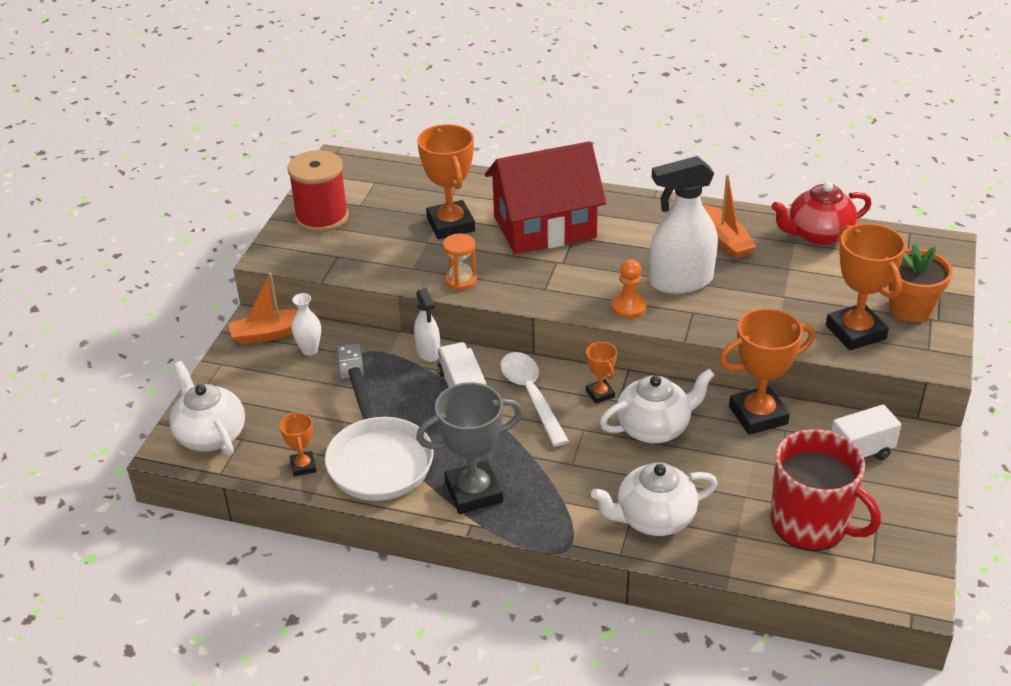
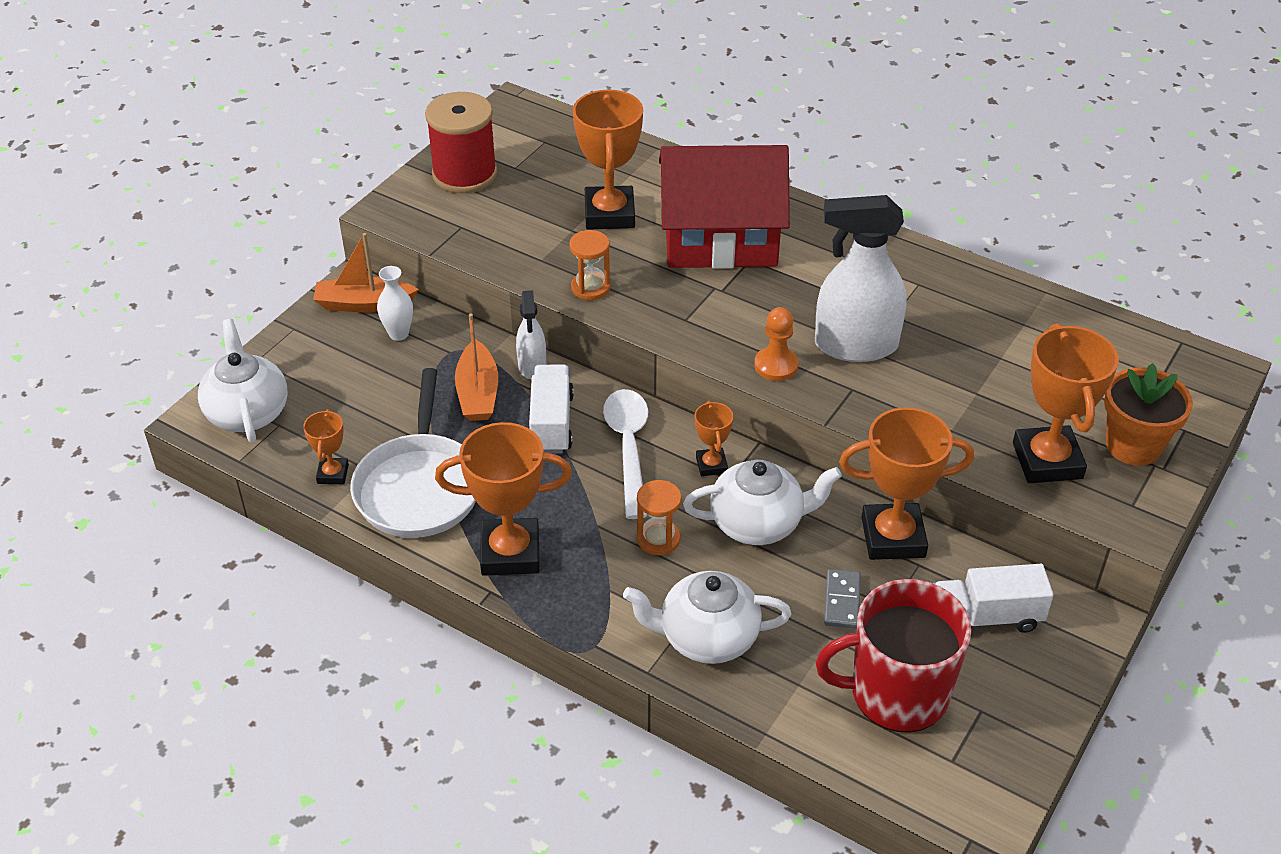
camera: 15 degrees right, 5 degrees up
grey domino [336,344,364,381] -> grey domino moved to [824,569,861,629]
grey trophy [416,382,523,514] -> orange trophy [435,422,572,576]
orange boat [704,174,756,259] -> orange boat moved to [455,314,498,421]
red teapot [771,182,872,246] -> none
red mug [771,429,881,551] -> red mug turned 120 degrees clockwise [816,579,972,733]
none -> orange hourglass [637,480,682,555]

